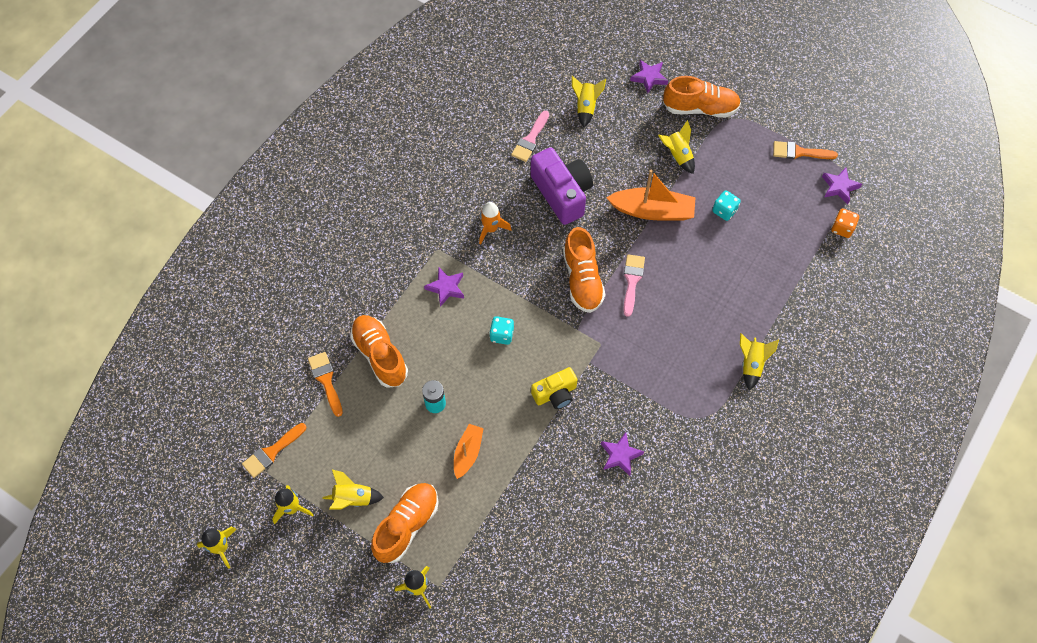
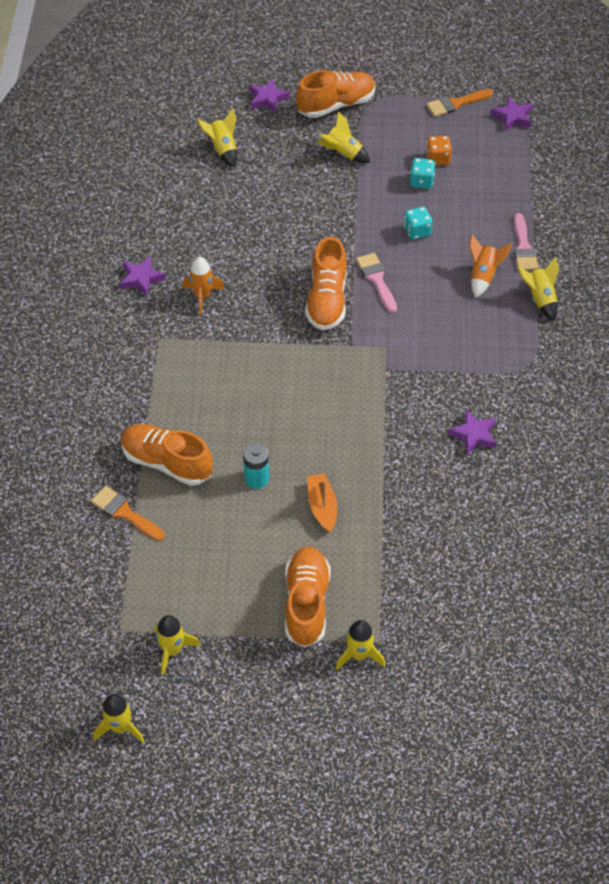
camera: 30 degrees left, 10 degrees down
orange brush [242,423,306,478] -> none
yellow rocket [323,470,384,510] -> none
purple star [424,267,464,307] -> purple star moved to [119,256,166,297]
turquoise dice [489,316,514,345] -> turquoise dice moved to [404,207,433,240]
pink brush [511,111,549,162] -> pink brush moved to [514,213,539,271]
purple camera [531,148,593,225] -> none
yellow camera [531,367,577,409] -> none
orange shoe [563,227,605,313] -> orange shoe turned 45 degrees clockwise [305,237,347,330]
orange boat [606,170,696,221] -> none
orange dice [831,208,859,238] -> orange dice moved to [426,136,452,165]
none -> orange rocket [469,234,512,298]

